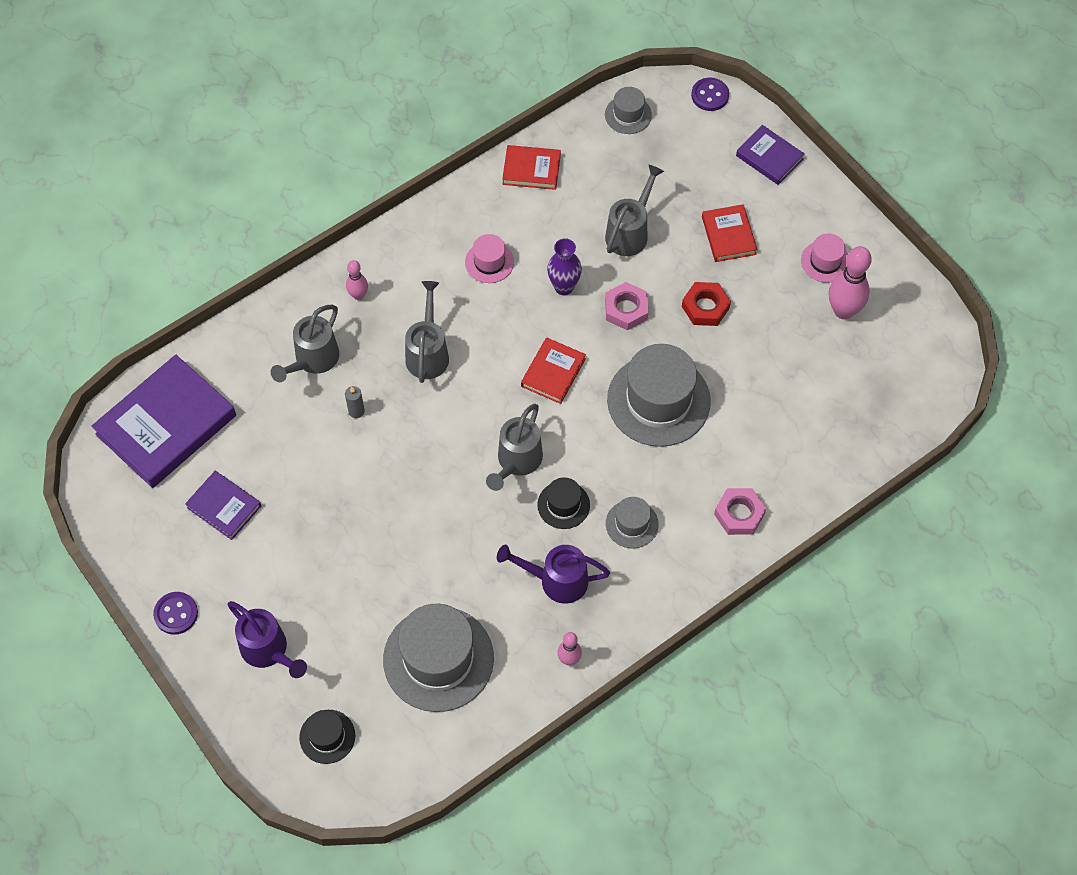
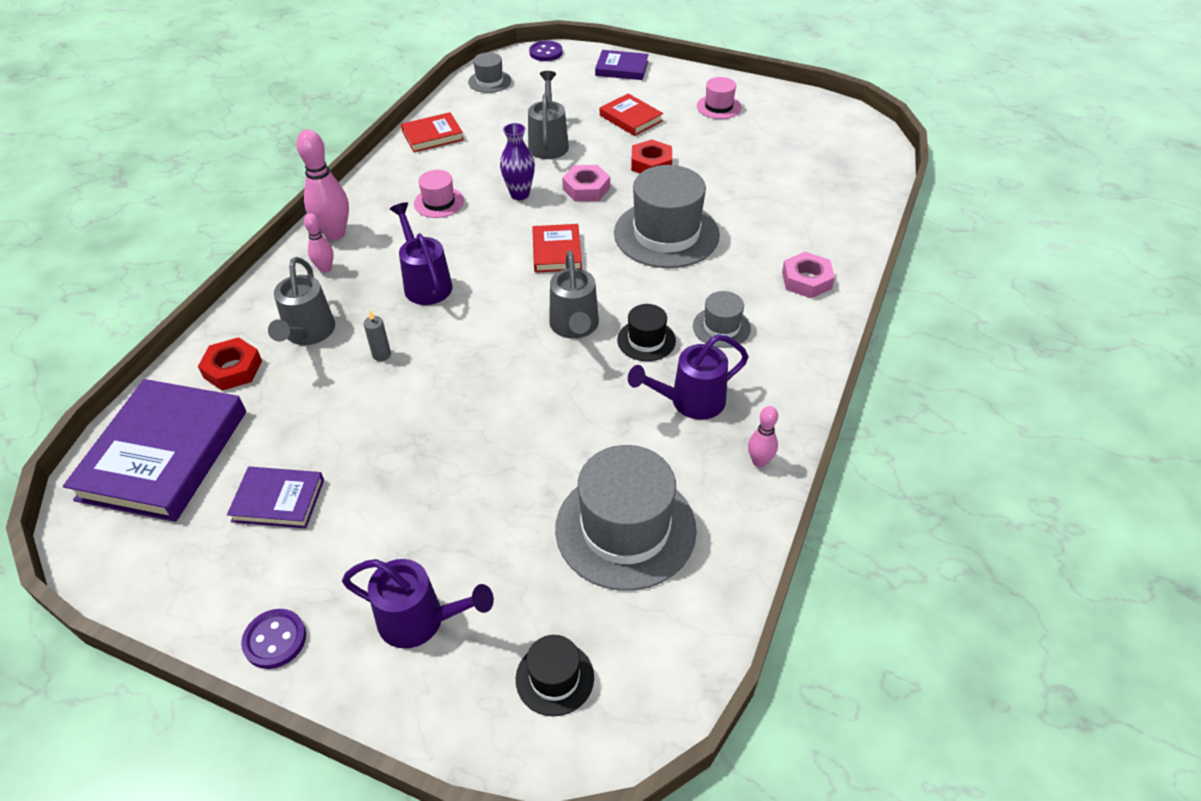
camera: 30 degrees left, 15 degrees down
grey watering can [405,281,449,383] -> purple watering can [390,202,452,305]
pink bowling pin [829,246,872,319] -> pink bowling pin moved to [296,130,349,240]
none -> red nut [198,337,262,391]

